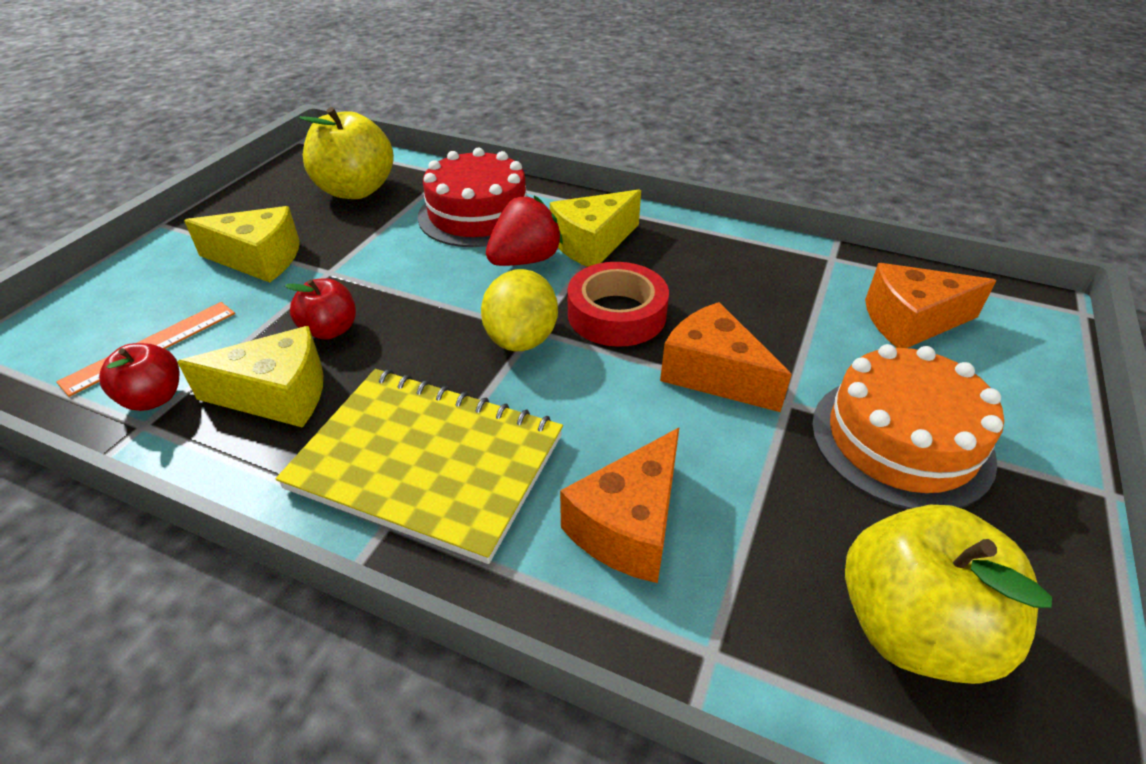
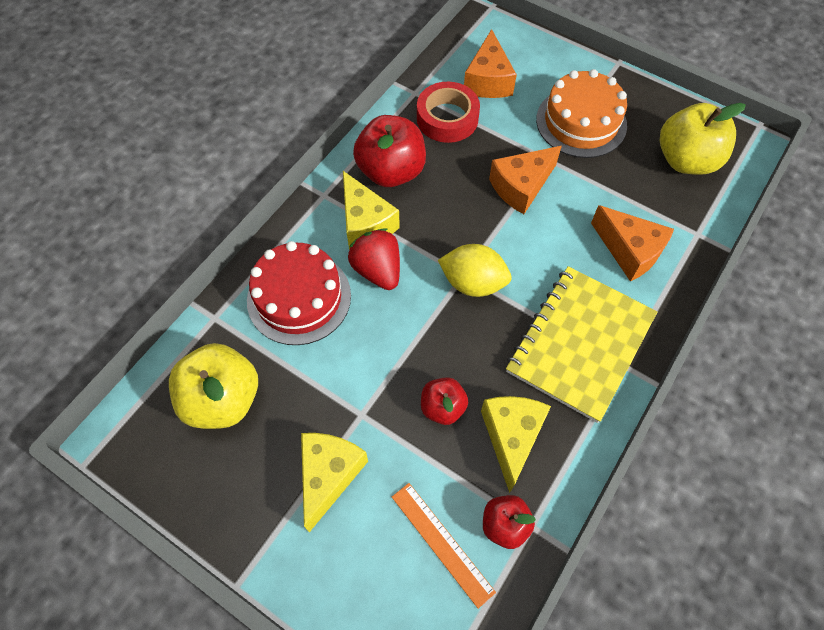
camera: 80 degrees left, 20 degrees up
red tape [568,262,669,347] -> red tape moved to [417,82,480,143]
none -> red apple [353,115,426,187]

